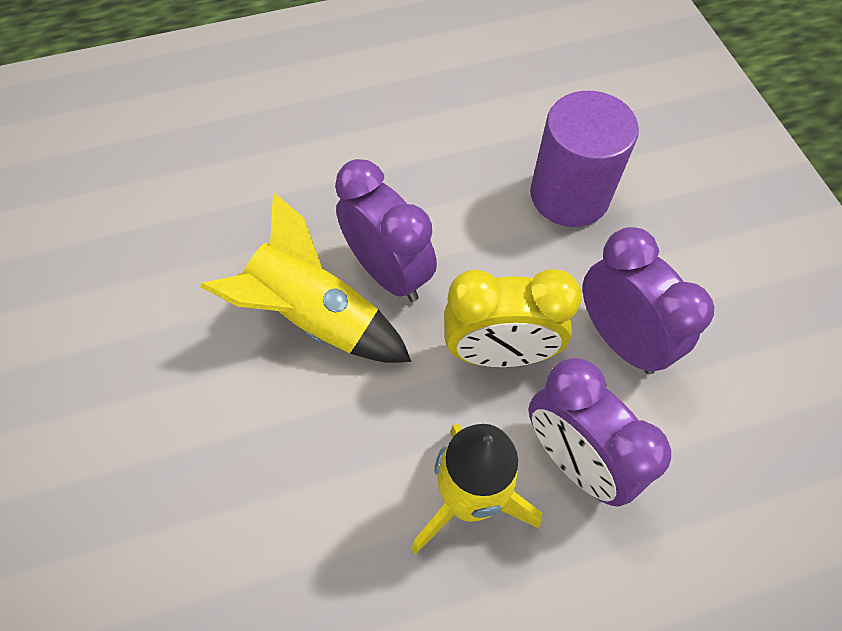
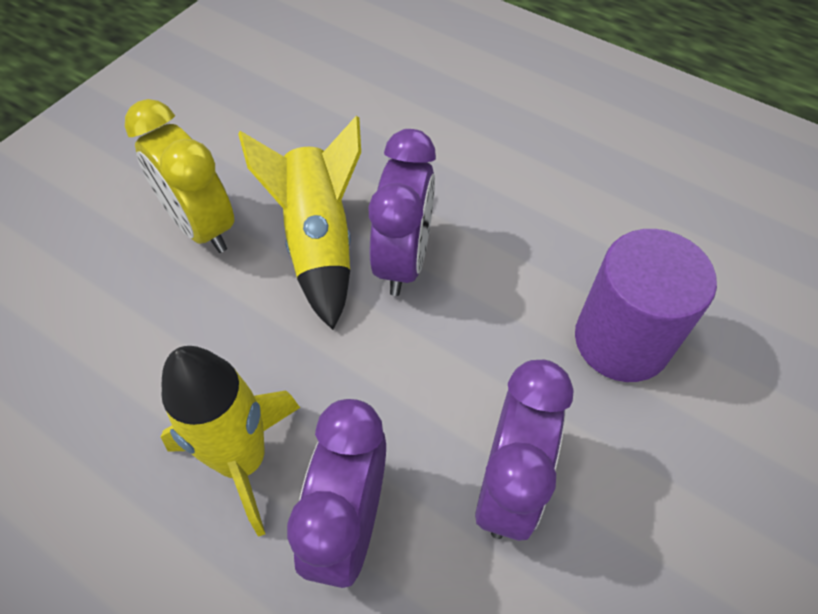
camera: 50 degrees right, 5 degrees down
yellow clock [444,269,582,367] -> yellow clock moved to [125,99,235,253]

